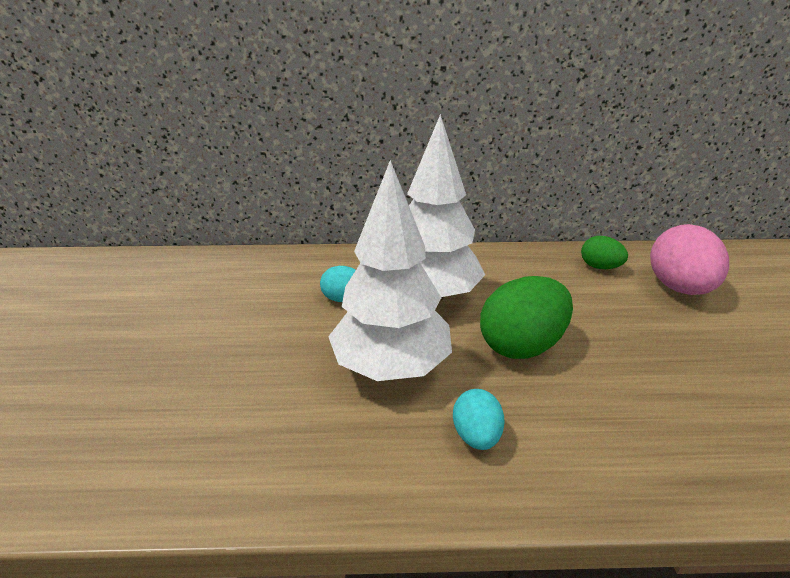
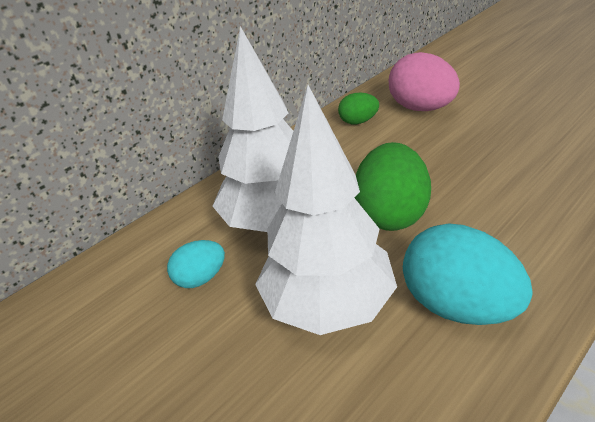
camera: 40 degrees left, 5 degrees up
turquoise egg [453,389,504,450] -> turquoise egg [403,223,533,325], size x1.84

